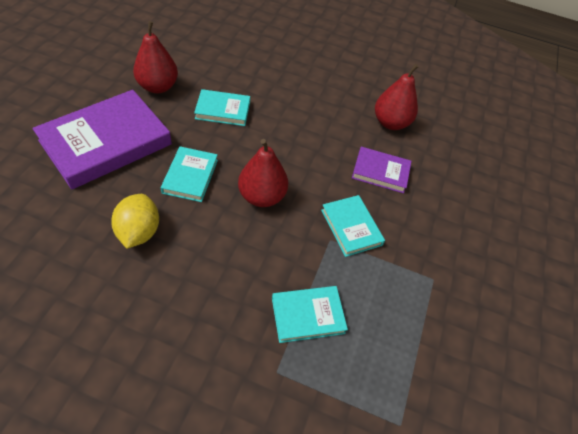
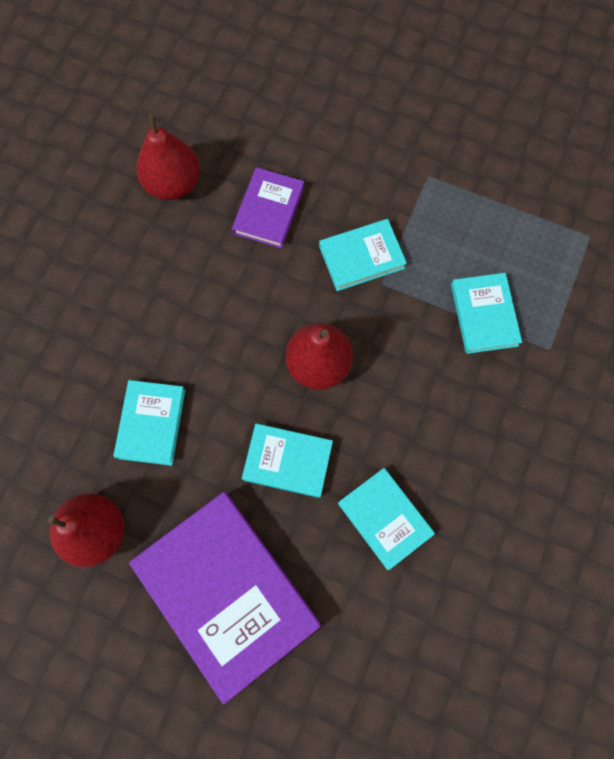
camera: 80 degrees left, 20 degrees up
yellow lemon [111,194,159,249] -> turquoise book [338,468,435,570]

